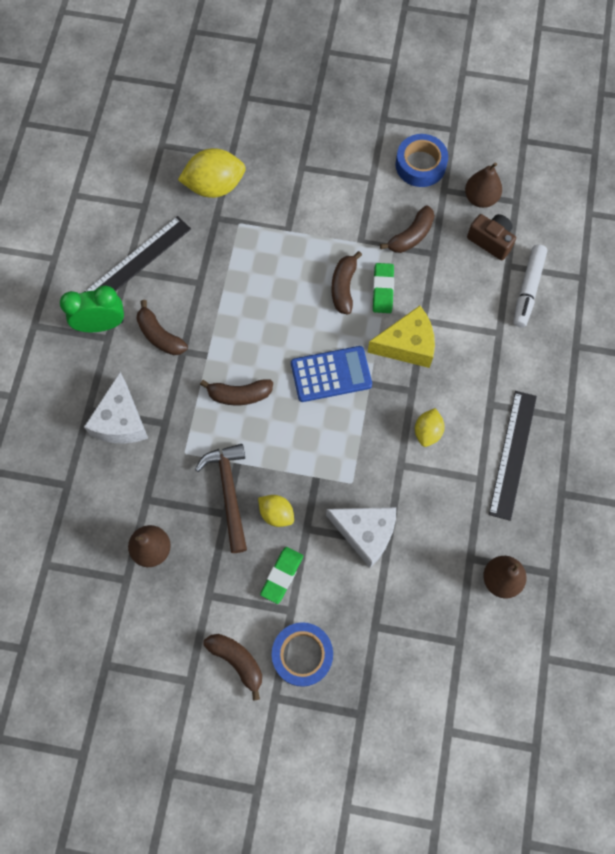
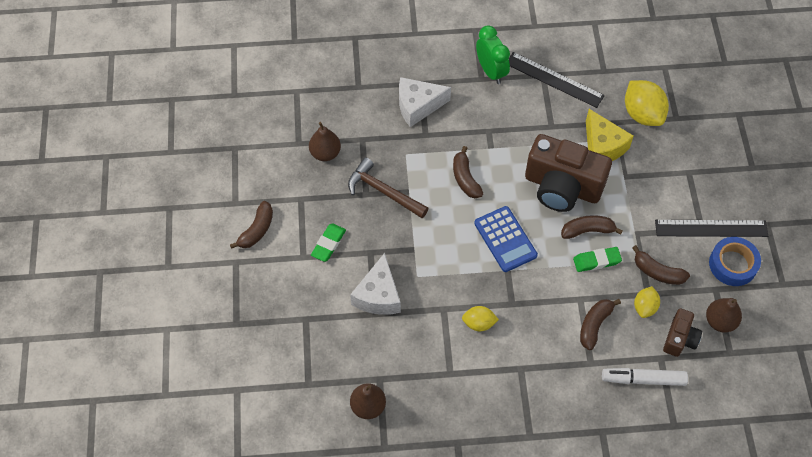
camera: 75 degrees right, 10 degrees down
brown banana [136,300,188,355] -> brown banana moved to [580,299,621,350]
brown hammer [195,444,247,553] -> brown hammer turned 120 degrees counterclockwise [348,157,429,218]
yellow lemon [258,495,294,527] -> yellow lemon moved to [634,286,660,318]
green eraser [260,547,303,604] -> green eraser turned 75 degrees counterclockwise [311,223,346,262]
blue tape [272,622,333,687] -> none
yellow cheese [367,306,435,368] -> yellow cheese moved to [586,109,634,161]
black ruler [489,391,537,521] -> black ruler moved to [655,220,768,237]
none -> brown camera [525,134,612,212]

